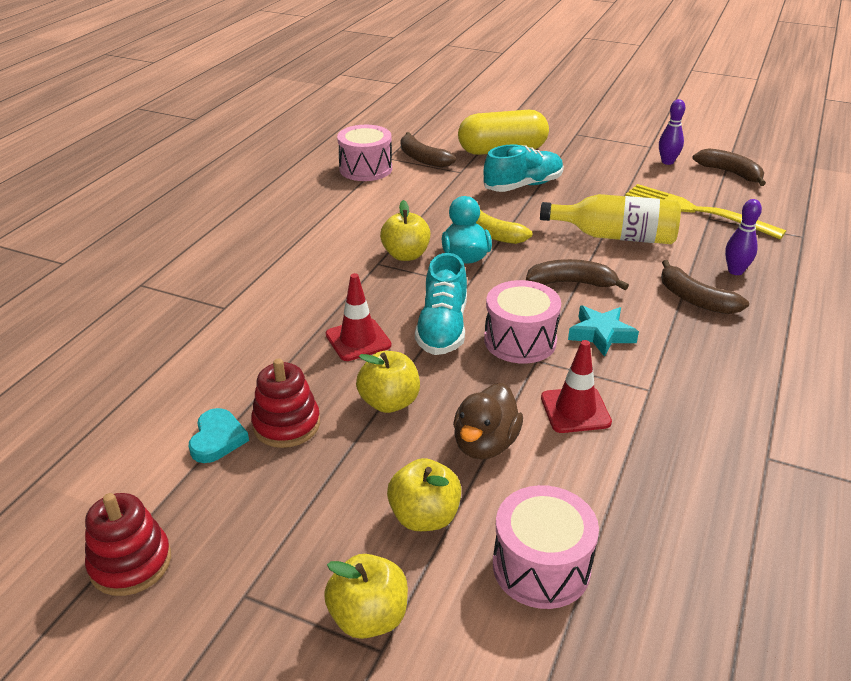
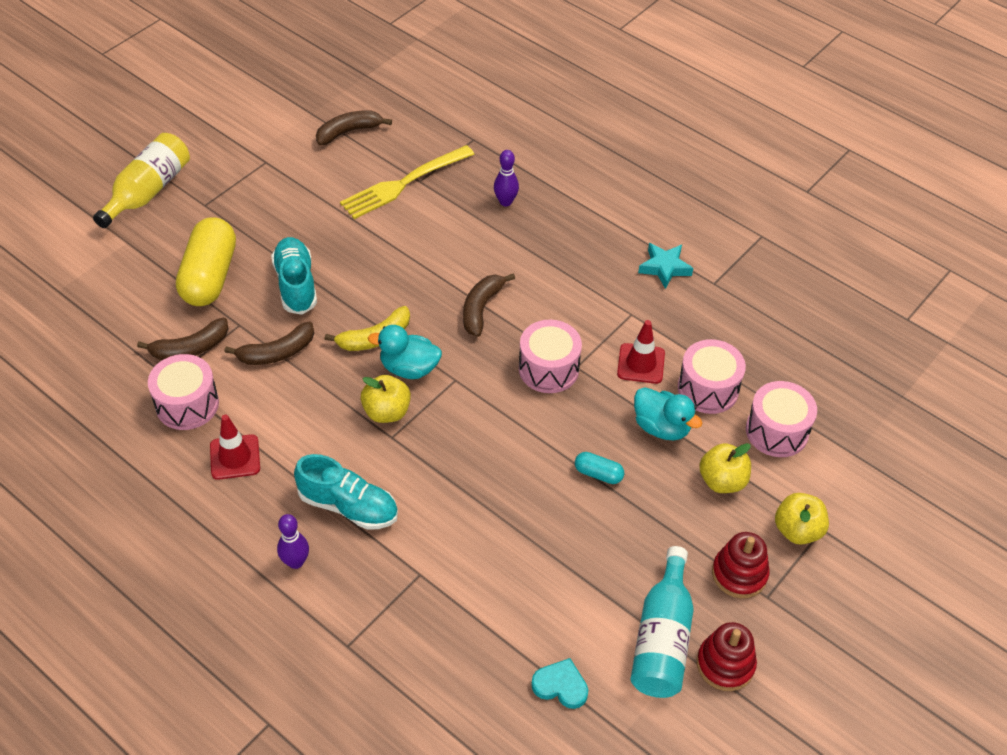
camera: 75 degrees left, 15 degrees up
turquoise heart [189,408,249,463] -> turquoise heart moved to [531,658,588,709]
red stacking toy [251,359,320,448] -> red stacking toy moved to [712,532,769,598]
red traffic cone [326,273,391,361] -> red traffic cone moved to [210,415,260,480]
yellow apple [356,351,420,413] -> turquoise capsule [575,452,624,484]
turquoise shoe [415,253,467,355] -> turquoise shoe moved to [294,454,398,530]
brown duck [453,383,523,460] -> turquoise duck [634,387,703,440]
yellow bottle [540,194,681,244] -> yellow bottle moved to [93,133,190,228]
turquoise star [568,306,639,357] -> turquoise star moved to [638,243,693,289]
purple bowling pin [659,99,685,165] -> purple bowling pin moved to [277,514,309,569]
brown banana [661,260,749,314] -> brown banana moved to [224,322,314,365]
none -> turquoise bottle [630,546,694,698]
none -> pink drum [678,339,746,414]

